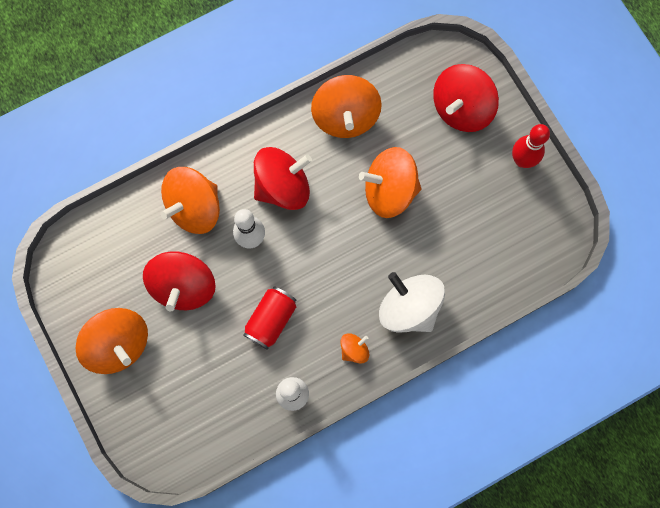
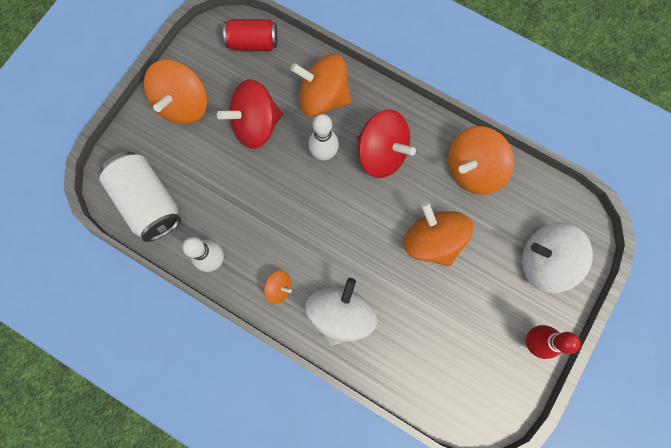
camera: 60 degrees right, 0 degrees up
red can [243,286,296,350] -> red can moved to [223,19,277,51]
red spinning top [433,64,499,132] -> white spinning top [522,222,593,293]
none -> white can [99,152,181,242]

